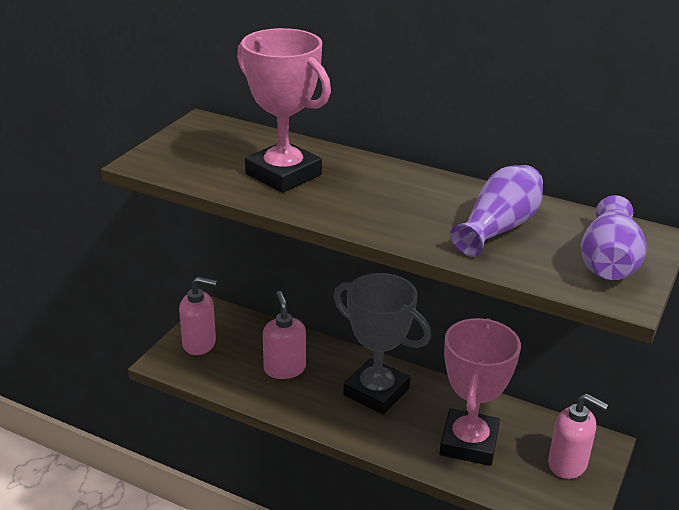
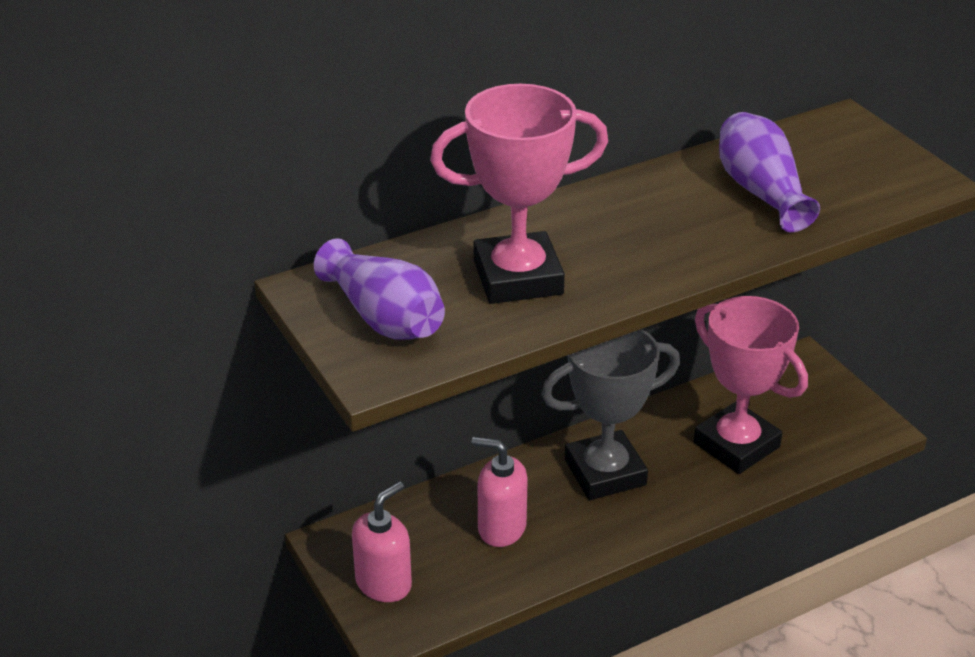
camera: 55 degrees left, 5 degrees up
pink soap dispenser [548,394,608,479] -> none
purple vase [581,195,647,280] -> purple vase moved to [314,238,445,340]

